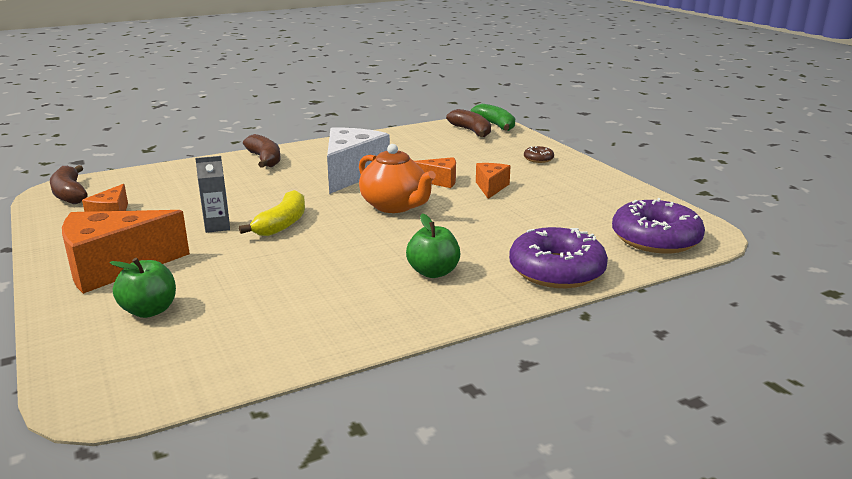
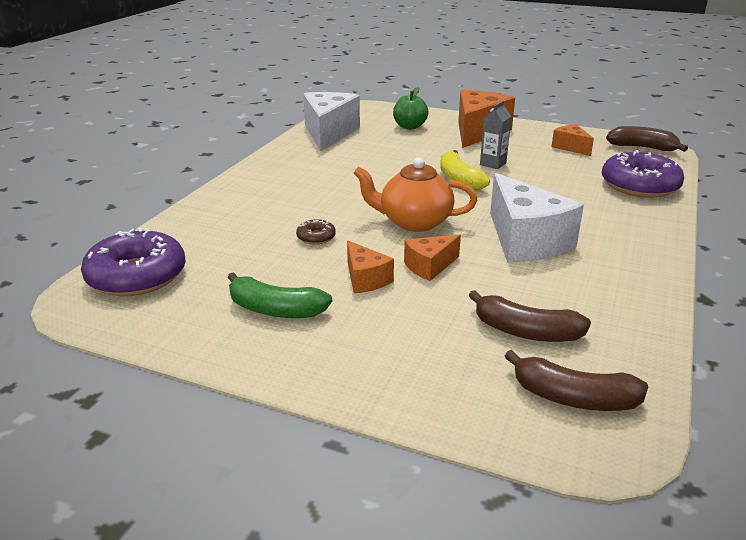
camera: 140 degrees right, 5 degrees up
brown banana [243,134,280,168] -> brown banana moved to [469,290,591,342]
green apple [406,213,460,278] -> none
green banana [471,104,515,131] -> green banana moved to [227,272,332,318]
purple donut [509,227,608,288] -> purple donut moved to [602,150,684,198]
brown donut [524,146,554,163] -> brown donut moved to [296,219,336,245]
none -> white cheese [303,92,360,151]

